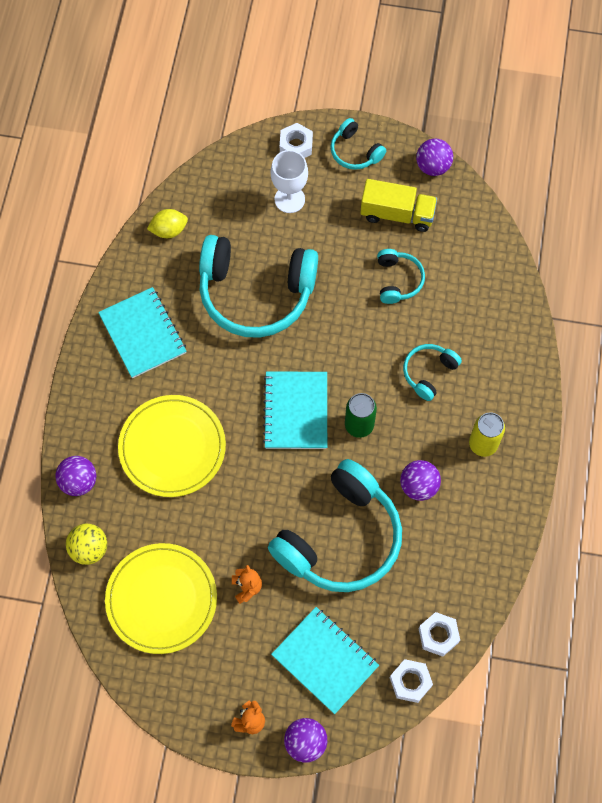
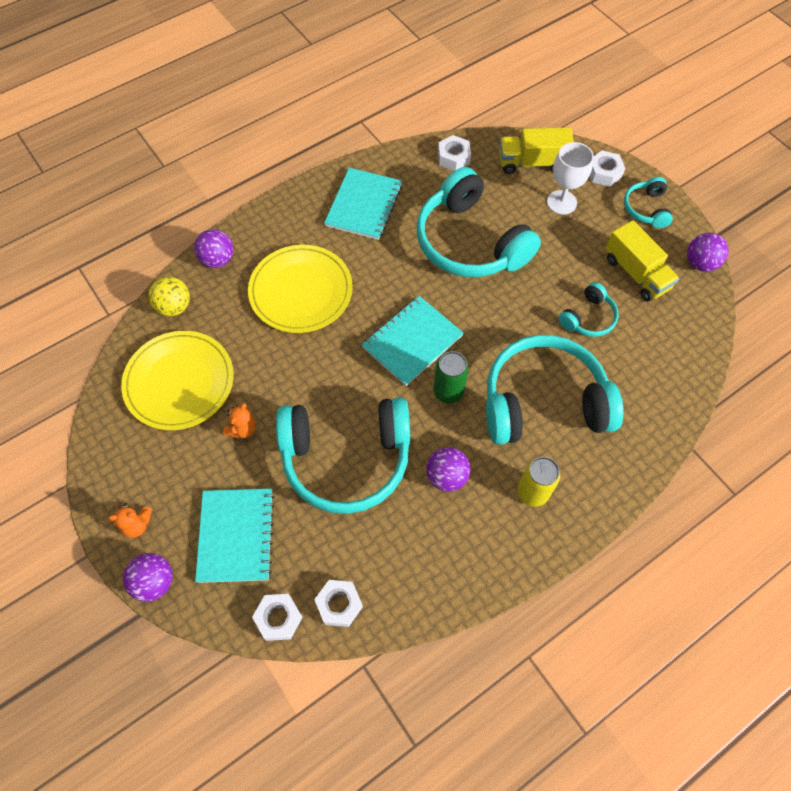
camera: 45 degrees right, 5 degrees down
yellow lemon [147,209,188,238] -> white nut [438,135,471,171]
turquoise headphones [403,344,462,401] -> turquoise headphones [486,335,624,445], size x2.15
none -> yellow truck [499,127,574,174]

